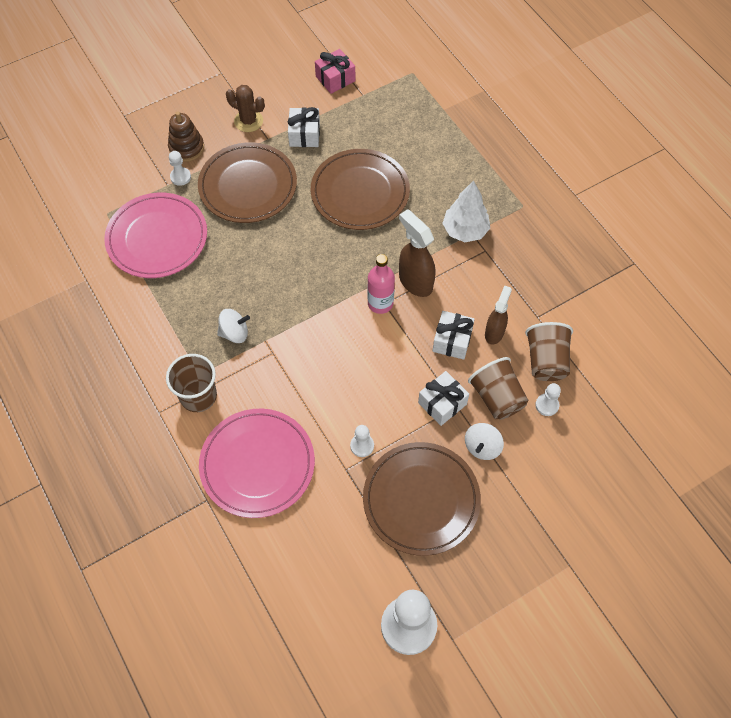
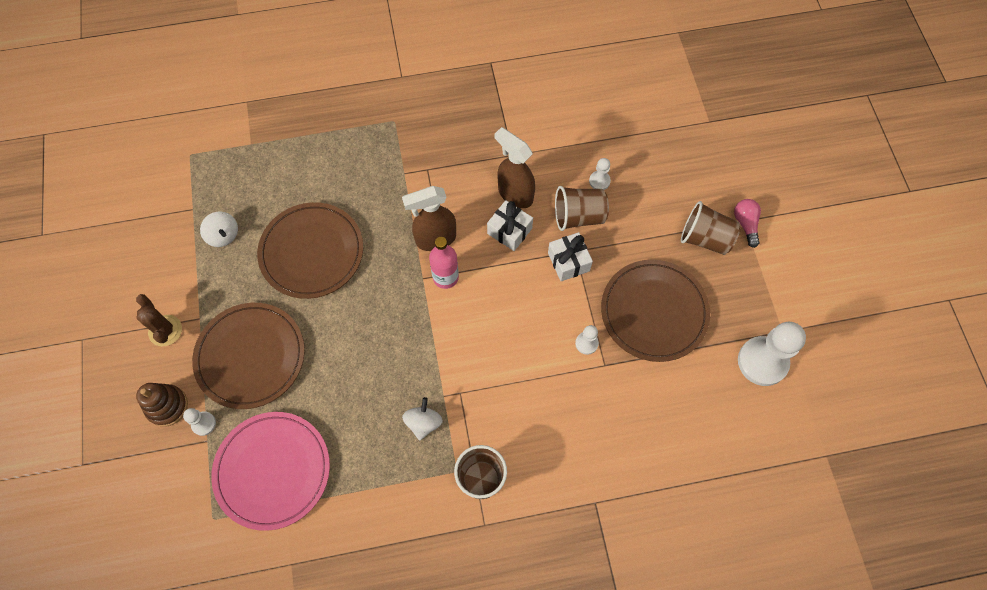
camera: 70 degrees left, 5 degrees up
pink plate [199,409,315,518] -> none
brown cactus [226,85,265,132] -> brown cactus turned 75 degrees counterclockwise [136,294,182,346]
white gift [288,107,320,147] -> none
pink gift [315,49,355,94] -> none
white tree [442,180,490,242] -> none
white spinning top [465,423,504,460] -> white spinning top moved to [200,211,238,247]
brown spray bottle [485,285,512,345] -> brown spray bottle [494,127,535,208], size x1.50
brown cup [525,322,573,381] -> brown cup moved to [681,201,741,255]
none -> pink light bulb [734,199,761,248]

